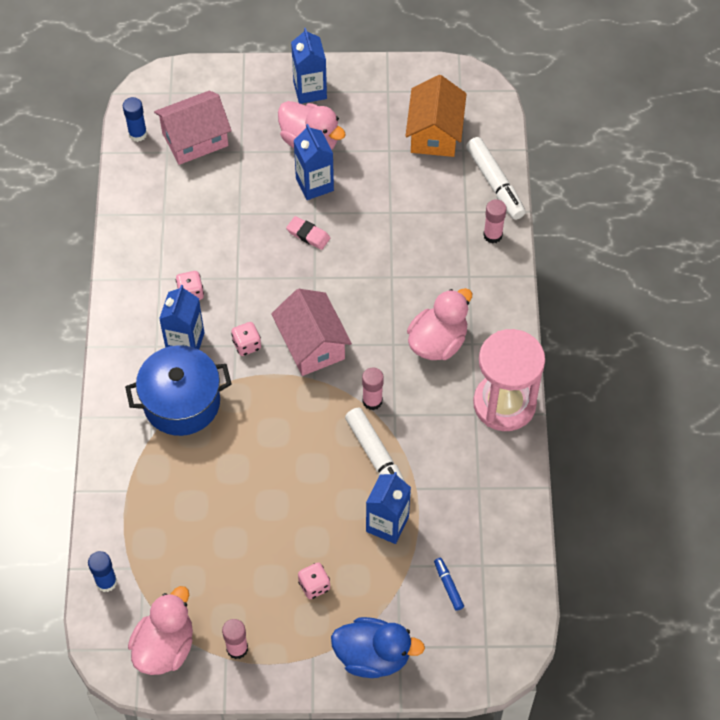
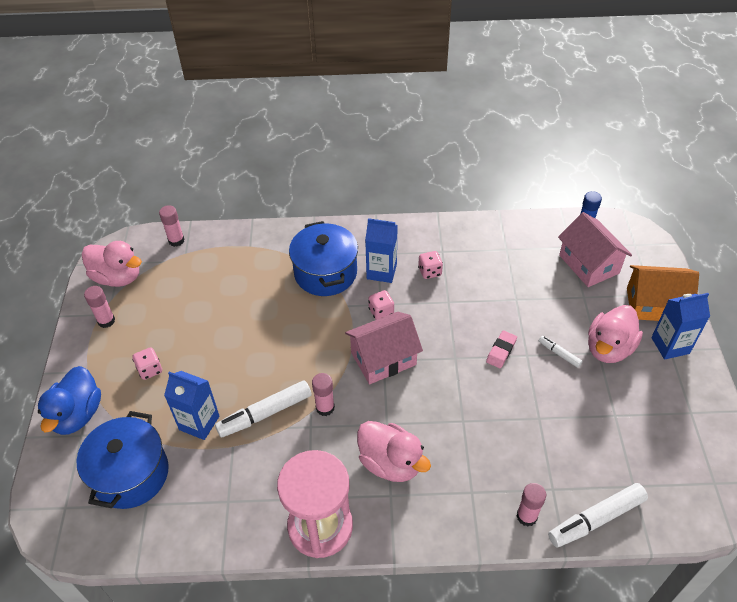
camera: 90 degrees right, 10 degrees down
blue glue stick [88,551,117,592] -> pink glue stick [159,205,185,247]
blue carton [293,124,334,200] -> white marker [539,336,582,368]
orange house [405,75,466,157] -> orange house moved to [627,265,699,321]
blue marker [434,558,464,611] -> blue pot [76,411,169,509]

